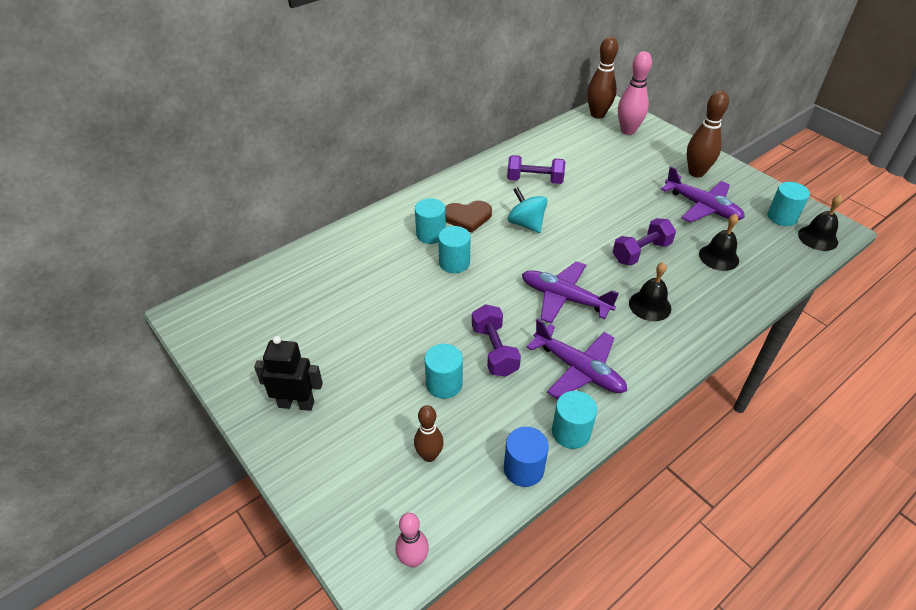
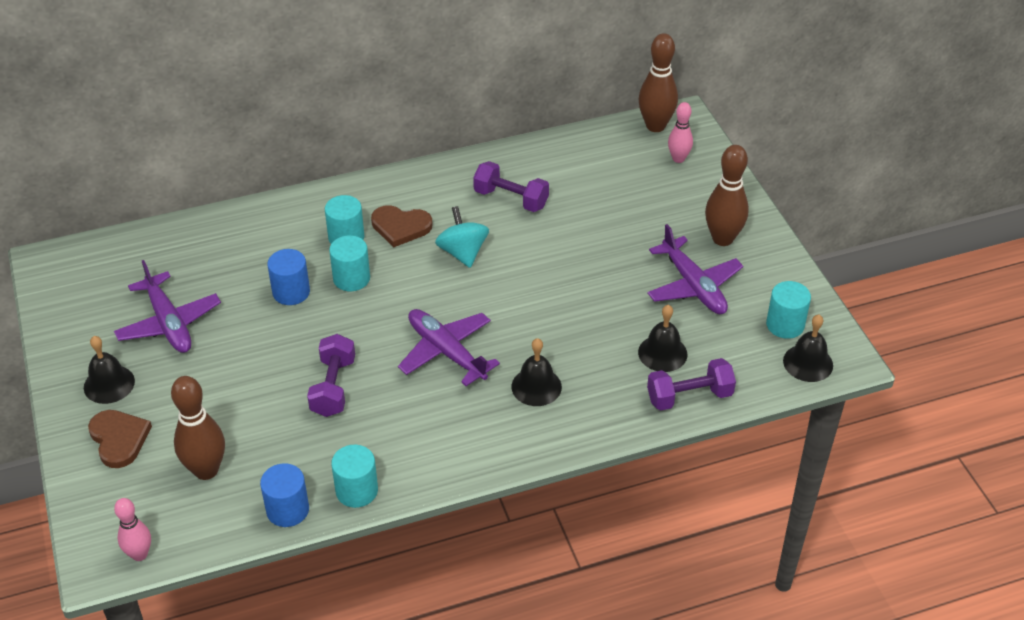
camera: 20 degrees right, 0 degrees up
black robot [254,336,323,411] -> black bell [84,336,135,404]
brown bowling pin [414,405,444,462] -> brown bowling pin [171,376,225,480], size x1.61
turquoise cylinder [425,344,463,399] -> none
purple plane [526,319,627,399] -> purple plane moved to [114,260,221,353]
purple dumbbell [613,218,676,266] -> purple dumbbell moved to [647,358,736,411]
pink bowling pin [618,51,652,135] -> pink bowling pin [668,102,693,163], size x0.62
none -> brown heart [88,410,152,468]
none -> blue cylinder [267,249,310,305]

